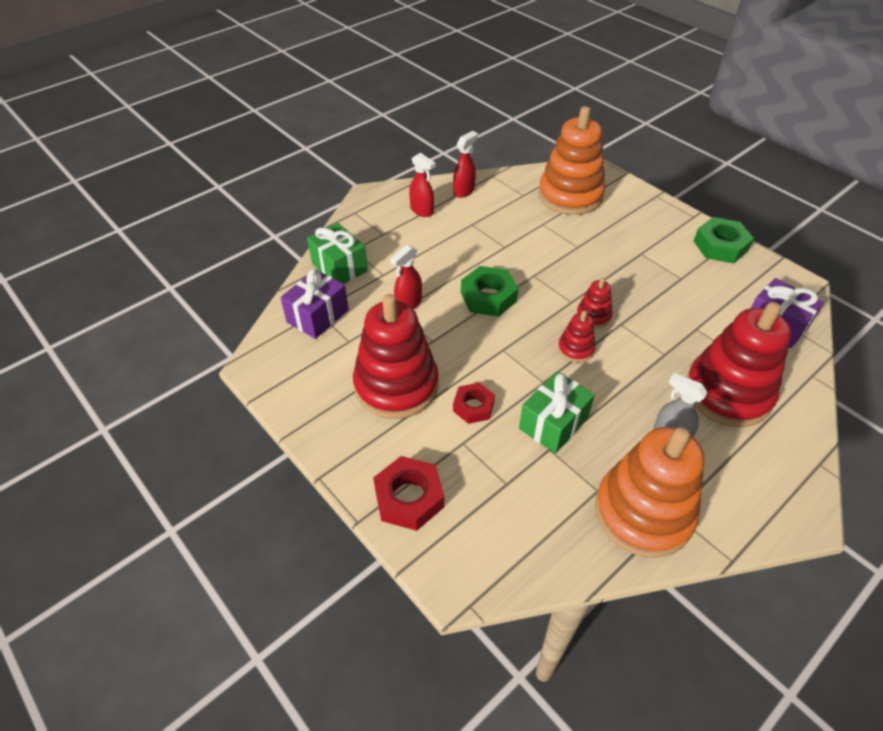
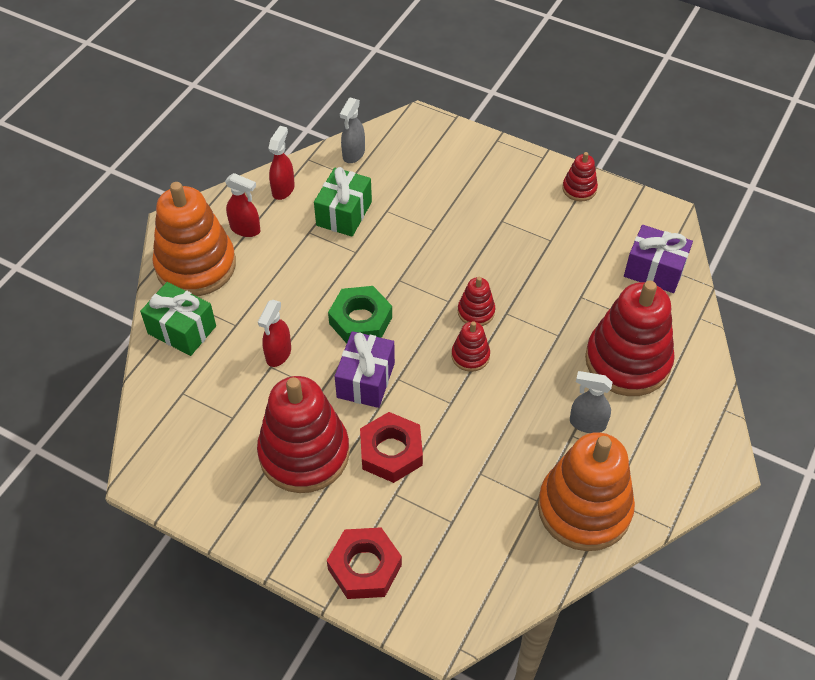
camera: 20 degrees left, 5 degrees up
purple gift [280,269,349,339] -> purple gift moved to [335,331,395,408]
red nut [453,383,495,424] -> red nut [360,412,423,483], size x1.53
green gift [519,371,595,454] -> green gift moved to [314,167,372,237]
orange stacking toy [538,106,605,215] -> orange stacking toy moved to [153,182,236,296]
green nut [694,217,754,263] -> red stacking toy [562,152,598,201]
none -> grey spray bottle [340,97,365,163]

